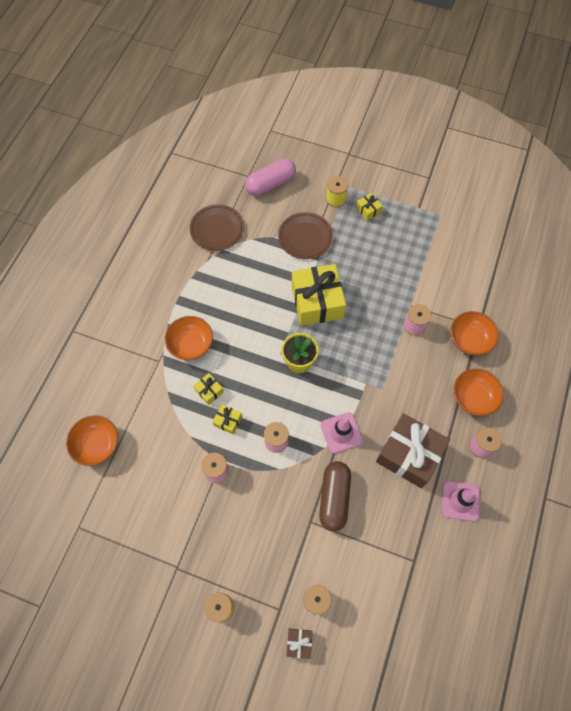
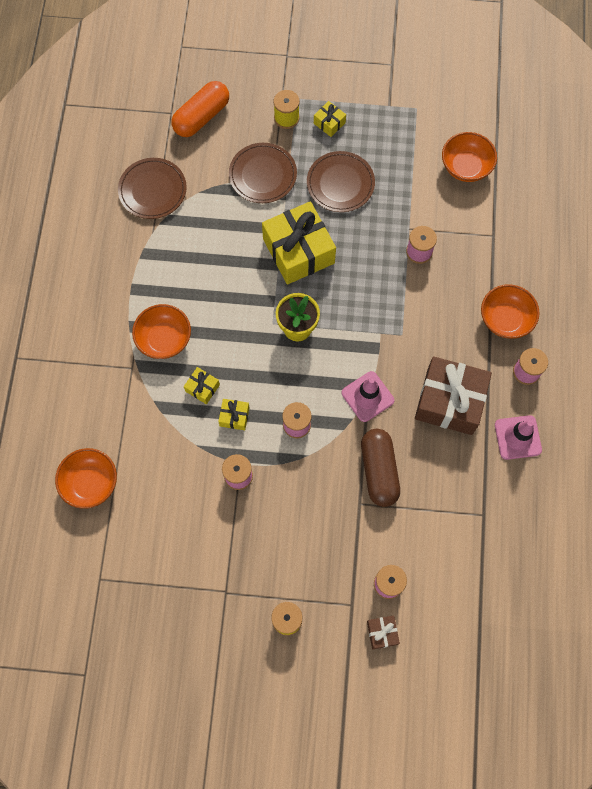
camera: 15 degrees left, 5 degrees up
pink capsule [245,158,296,196] -> orange capsule [172,81,229,137]
orange bowl [451,311,499,355] -> orange bowl moved to [442,132,497,182]
none -> brown plate [307,151,375,212]

